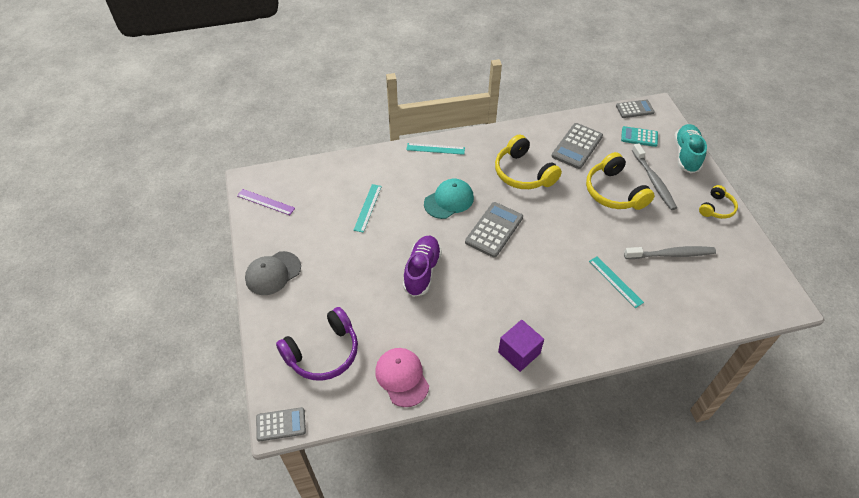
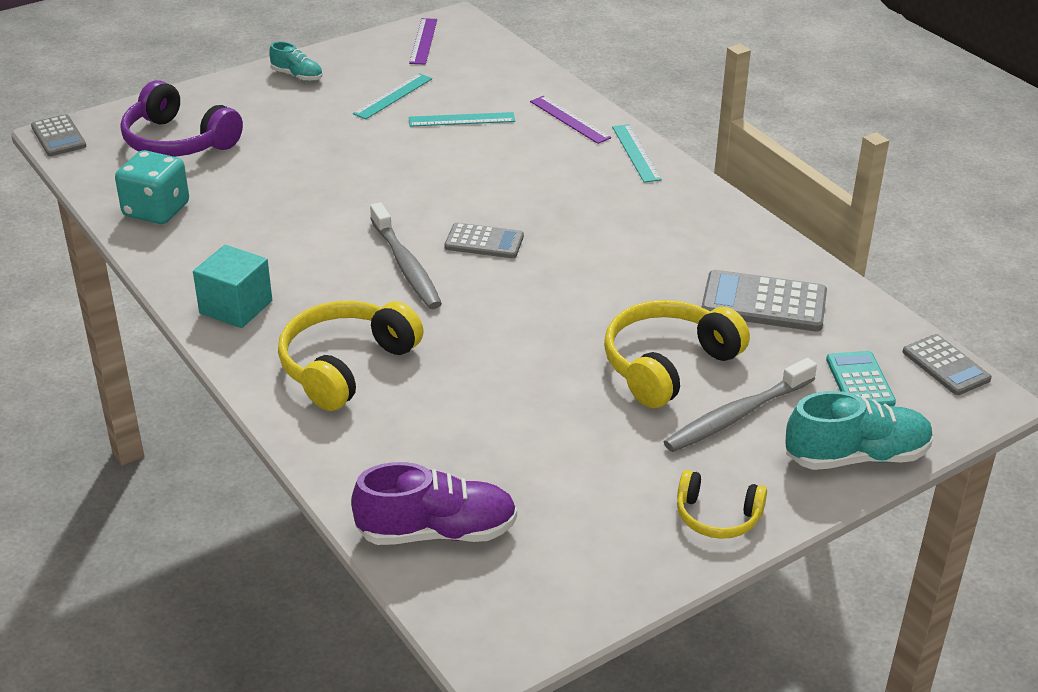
camera: 70 degrees right, 15 degrees down
grey cap [245,251,301,295] -> turquoise shoe [269,41,323,81]
pink cap [375,348,429,407] -> turquoise dice [115,150,189,224]
purple shoe [403,236,442,297] -> purple shoe moved to [351,462,517,545]
turquoise cap [424,179,474,219] -> none
grey calculator [465,202,523,258] -> grey calculator [445,223,524,258], size x0.65
yellow headphones [495,134,562,189] -> yellow headphones moved to [278,301,423,411]
purple cube [498,320,544,372] -> turquoise cube [193,245,272,328]
turquoise ruler [589,256,644,308] -> turquoise ruler moved to [353,73,432,119]
grey toothbrush [624,246,716,259] -> grey toothbrush moved to [370,202,442,309]
none -> purple ruler [530,96,611,144]

